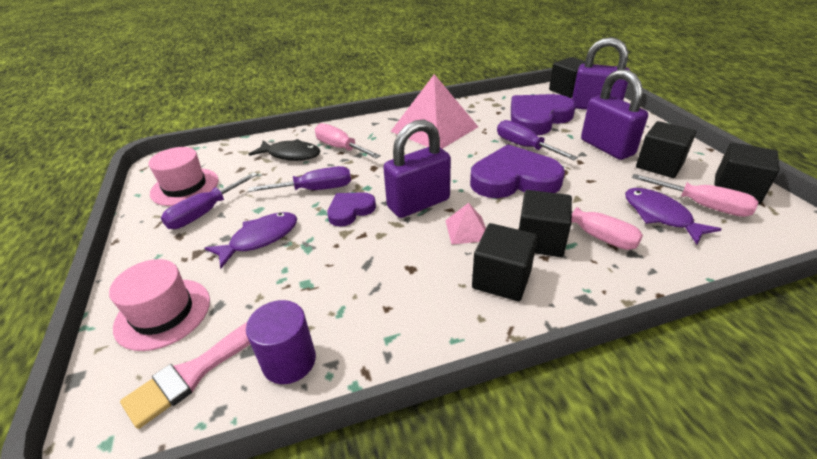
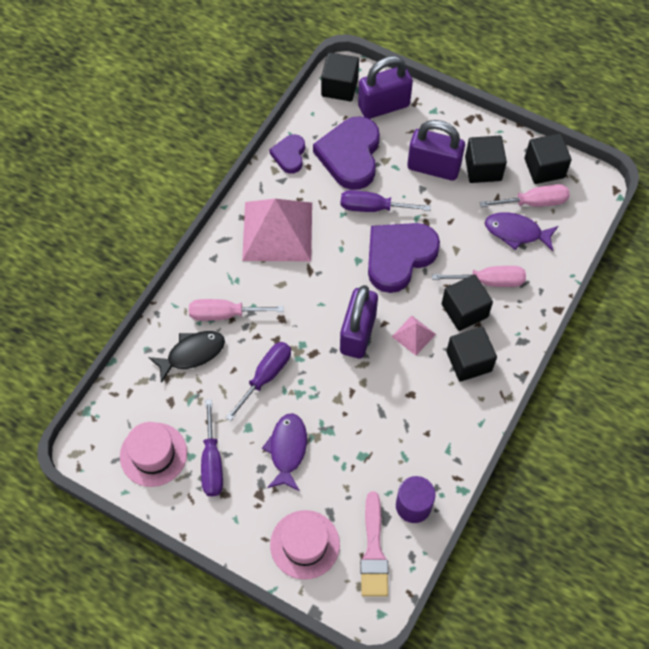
camera: 45 degrees left, 25 degrees up
purple heart [327,192,376,227] -> purple heart moved to [269,134,305,174]

